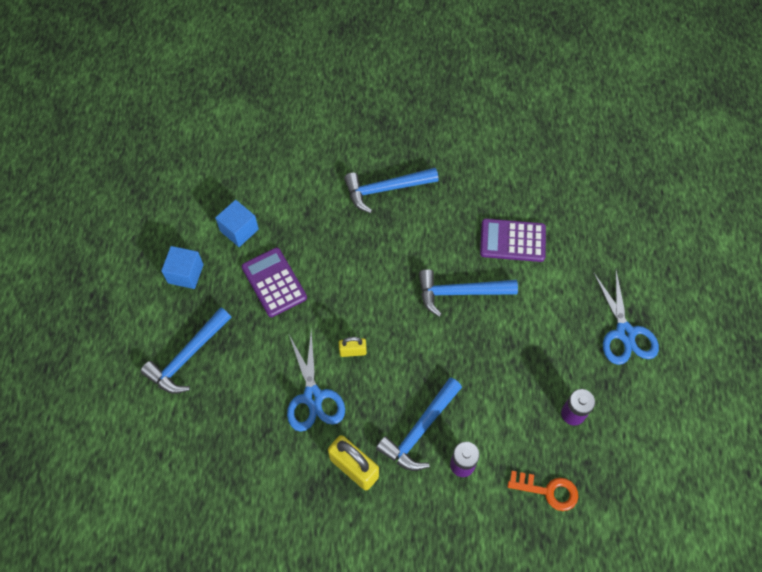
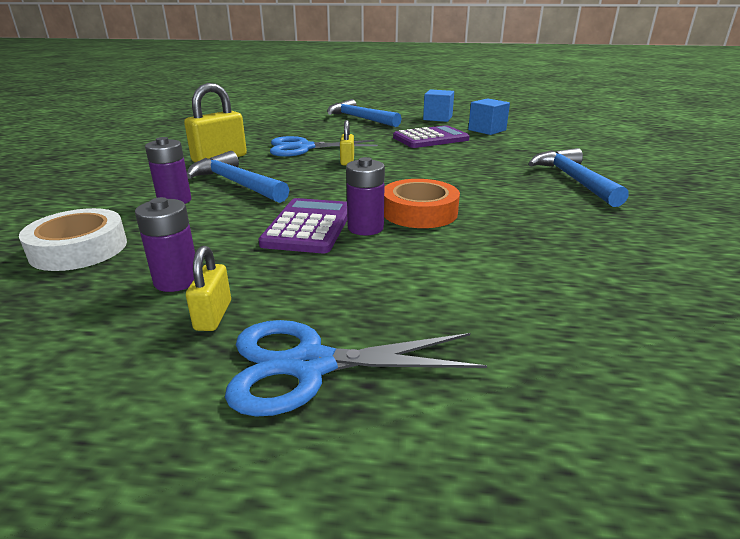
camera: 95 degrees right, 35 degrees down
blue hammer [419,269,518,317] -> orange tape [384,179,460,228]
purple calculator [480,219,546,262] -> purple calculator moved to [258,198,347,253]
orange key [507,471,578,511] -> white tape [19,208,127,271]
none -> yellow padlock [186,246,231,331]
none -> purple battery [346,157,385,236]

